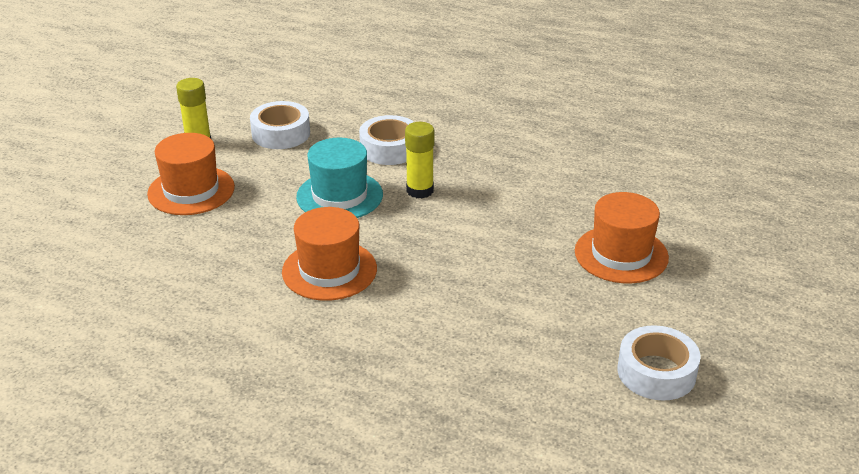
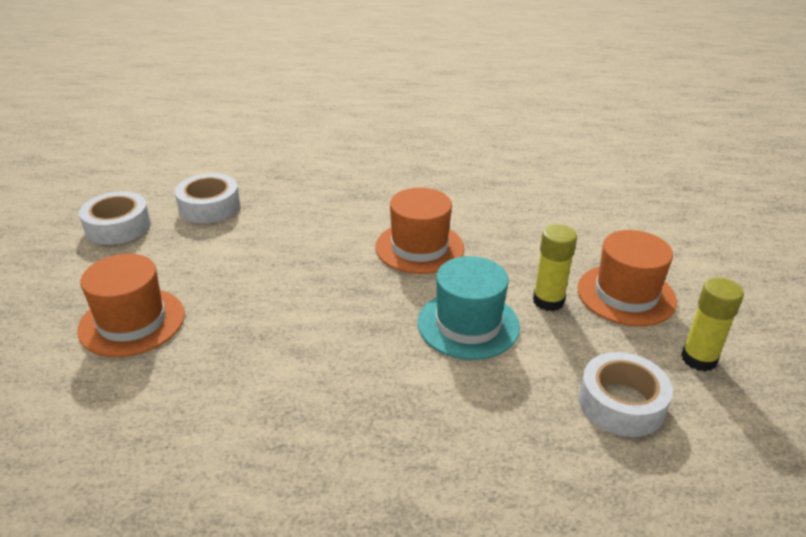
camera: 160 degrees right, 0 degrees up
white tape [359,115,414,165] -> white tape moved to [175,173,240,223]
yellow glue stick [405,122,434,198] -> yellow glue stick moved to [533,224,577,311]

